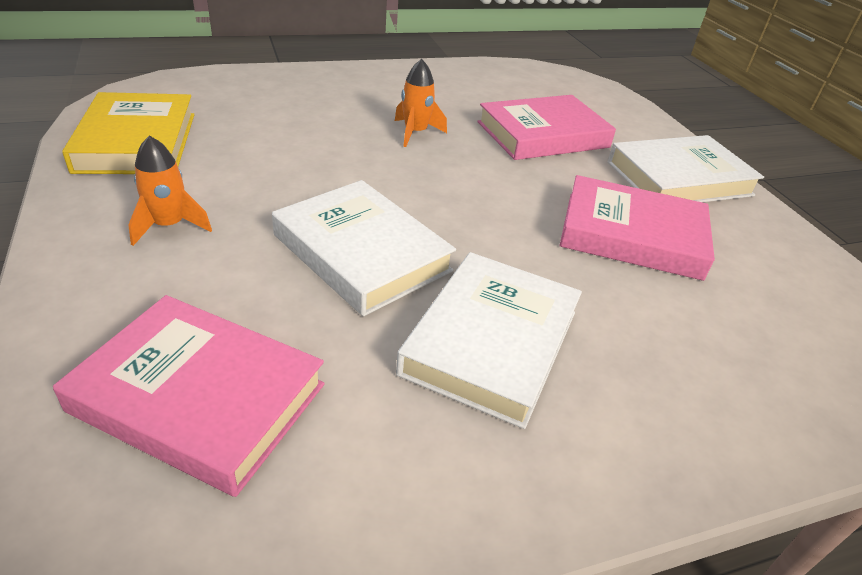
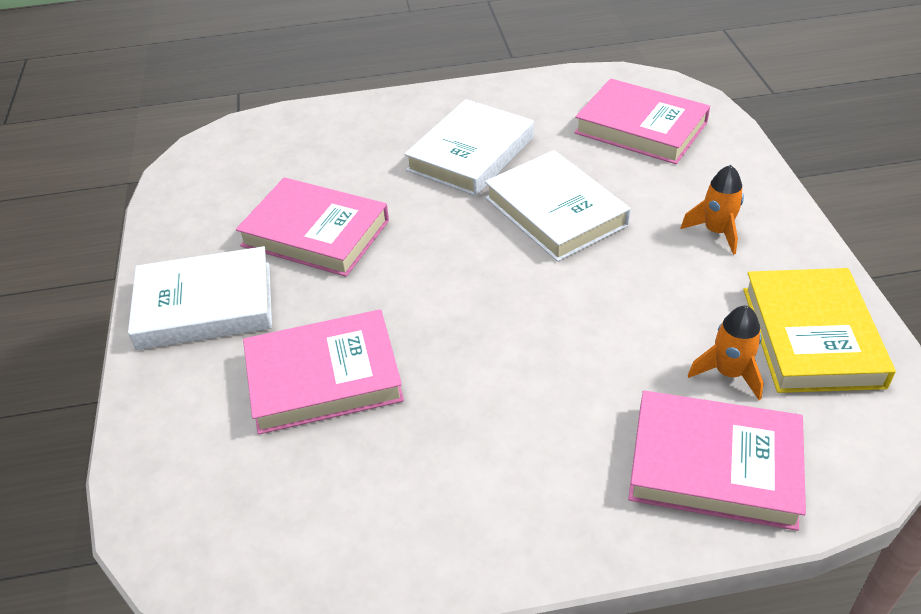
camera: 165 degrees left, 5 degrees up
orange rocket [395,59,447,147] -> orange rocket moved to [688,306,764,400]
none -> pink book [628,391,806,531]

